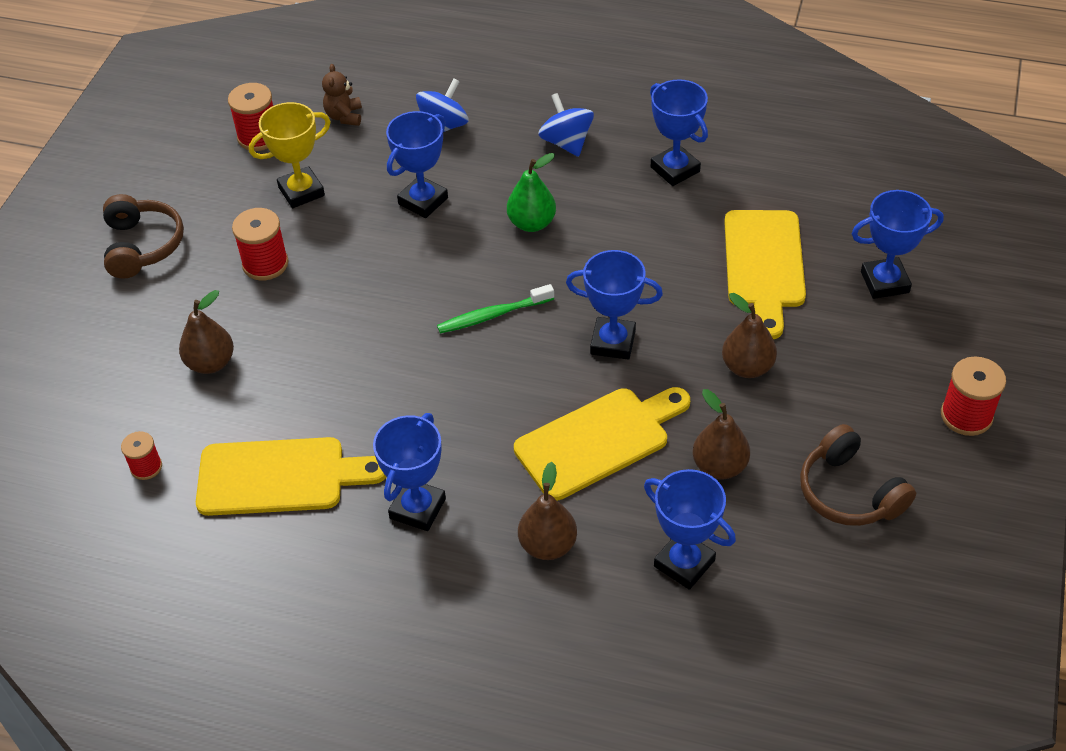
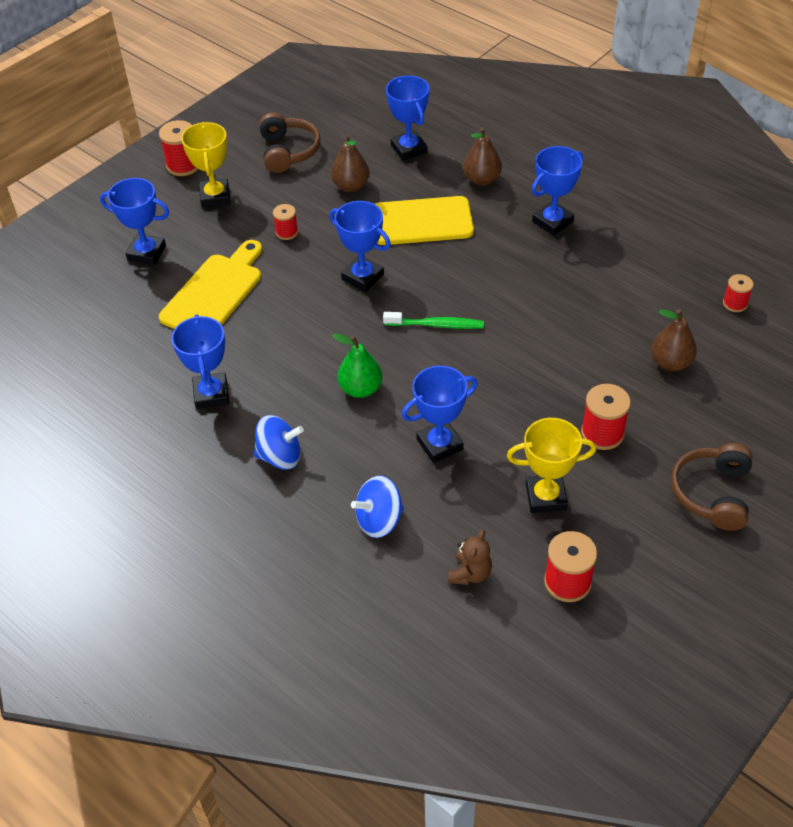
camera: 155 degrees left, 0 degrees up
yellow cutting board [196,437,386,516] -> none
blue spinning top [538,93,594,157] -> blue spinning top turned 90 degrees counterclockwise [254,415,304,470]
brown pear [722,293,777,378] -> red spool [273,204,298,240]
none -> yellow trophy [181,122,230,207]

